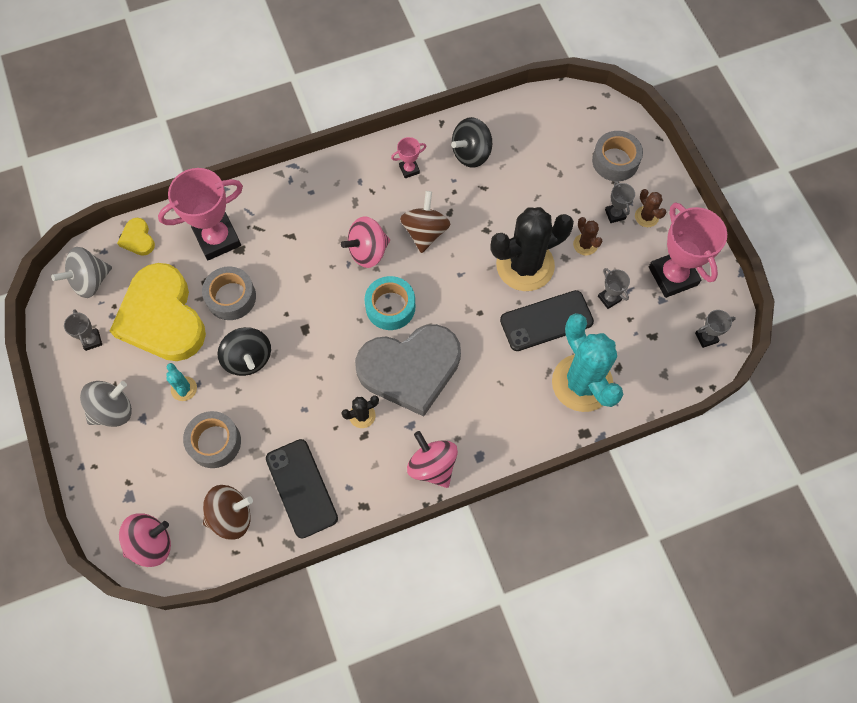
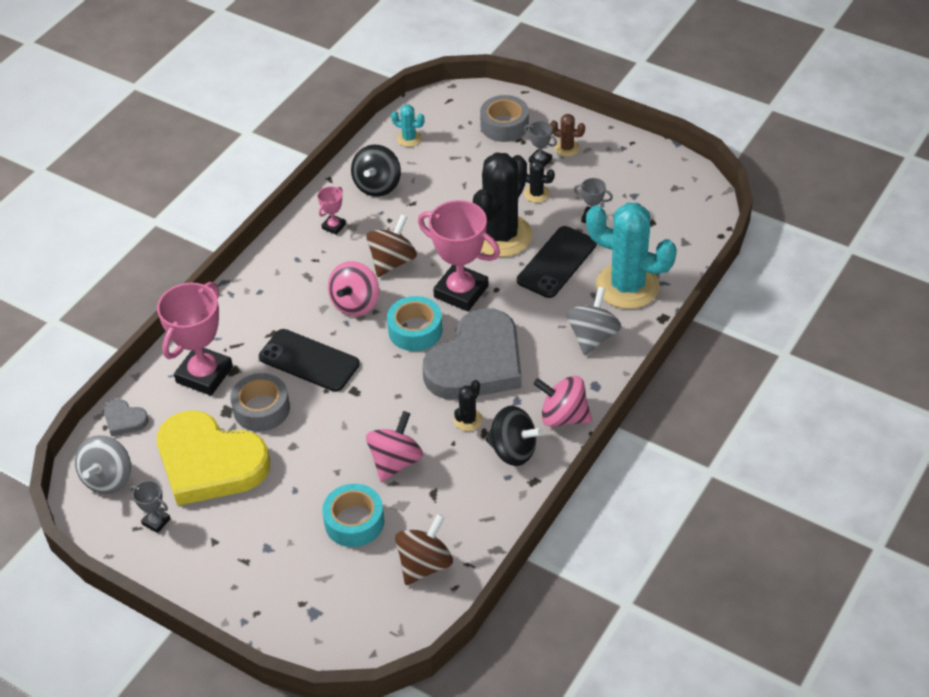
camera: 35 degrees left, 20 degrees down
grey spinning top [80,381,132,427] -> grey spinning top moved to [566,287,621,355]
yellow heart [117,218,155,256] -> grey heart [104,399,149,436]
pink spinning top [119,513,171,567] -> pink spinning top moved to [366,411,423,482]
turquoise cactus [166,363,197,401] -> turquoise cactus moved to [391,105,424,147]
grey tape [183,411,241,468] -> turquoise tape [322,484,384,547]
black spinning top [217,327,271,376] -> black spinning top moved to [486,406,543,466]
black phone [266,439,338,539] -> black phone moved to [259,329,360,392]
brown spinning top [400,191,451,253] -> brown spinning top turned 60 degrees clockwise [366,215,417,277]
brown cactus [573,217,603,255] -> black cactus [524,160,555,203]
pink trophy [649,202,727,298] -> pink trophy moved to [418,200,500,312]
grey trophy [695,310,736,348] -> none

